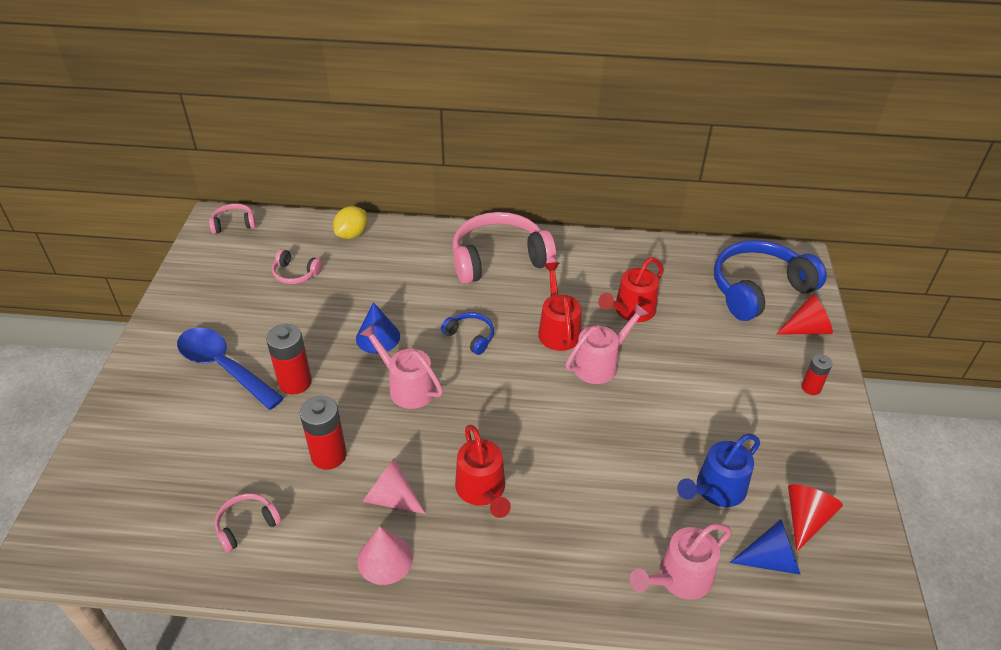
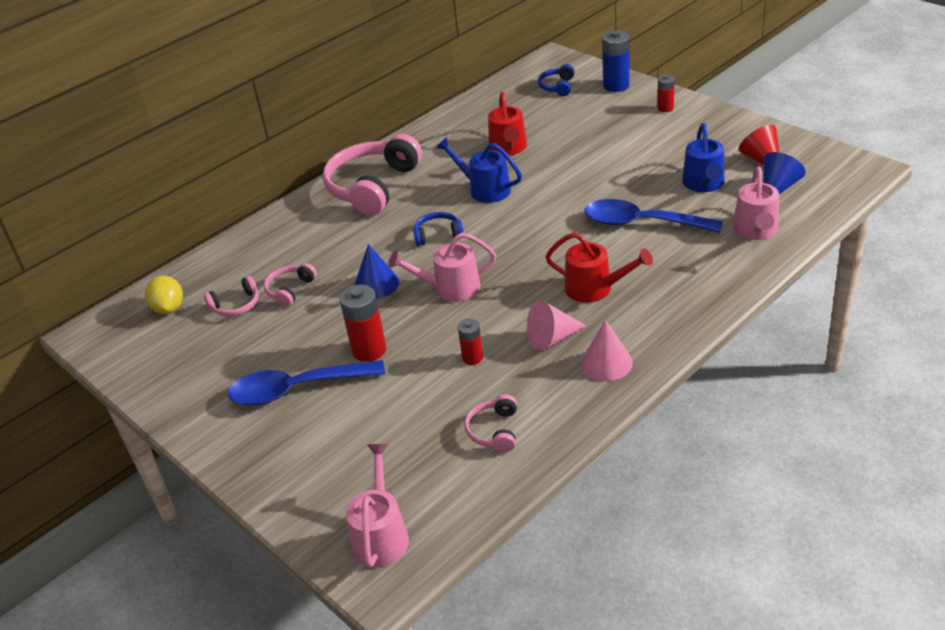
camera: 45 degrees left, 5 degrees down
pink headphones [209,203,256,234] -> pink headphones moved to [264,263,317,307]
red battery [300,396,347,470] -> red battery [458,319,483,365], size x0.59
yellow lemon [333,206,367,239] -> yellow lemon moved to [145,276,183,314]
red watering can [538,262,581,351] -> blue watering can [436,137,522,203]
pink watering can [565,304,649,384] -> pink watering can moved to [346,444,409,568]
blue headphones [714,240,827,321] -> blue headphones [538,64,575,96], size x0.46
red cone [776,294,833,334] -> blue battery [602,30,629,92]
none -> blue spoon [585,199,723,233]

